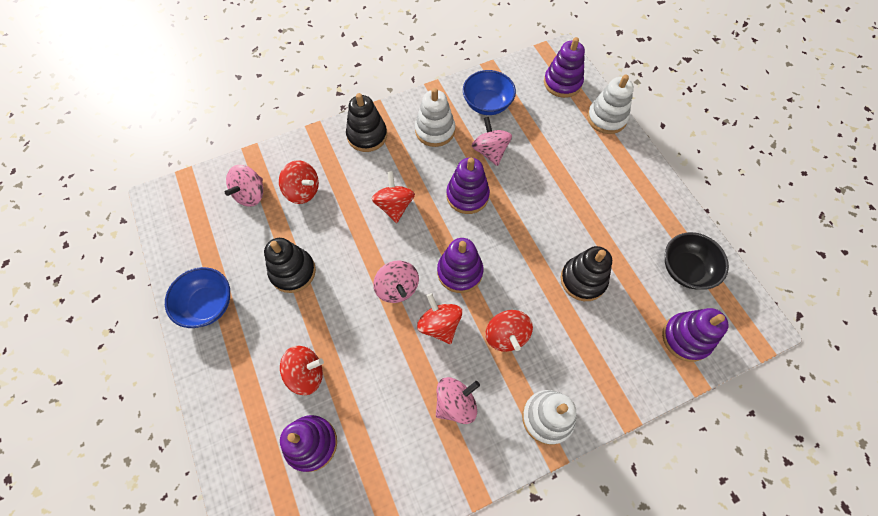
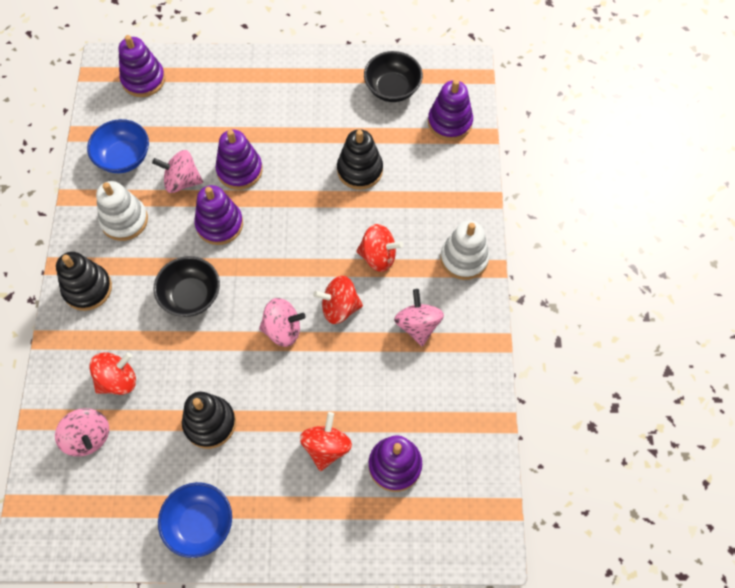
camera: 65 degrees left, 0 degrees up
red spinning top [372,171,415,223] -> black bowl [153,256,220,317]
purple stacking toy [437,238,483,293] -> purple stacking toy moved to [215,130,263,190]
white stacking toy [587,75,634,134] -> none

